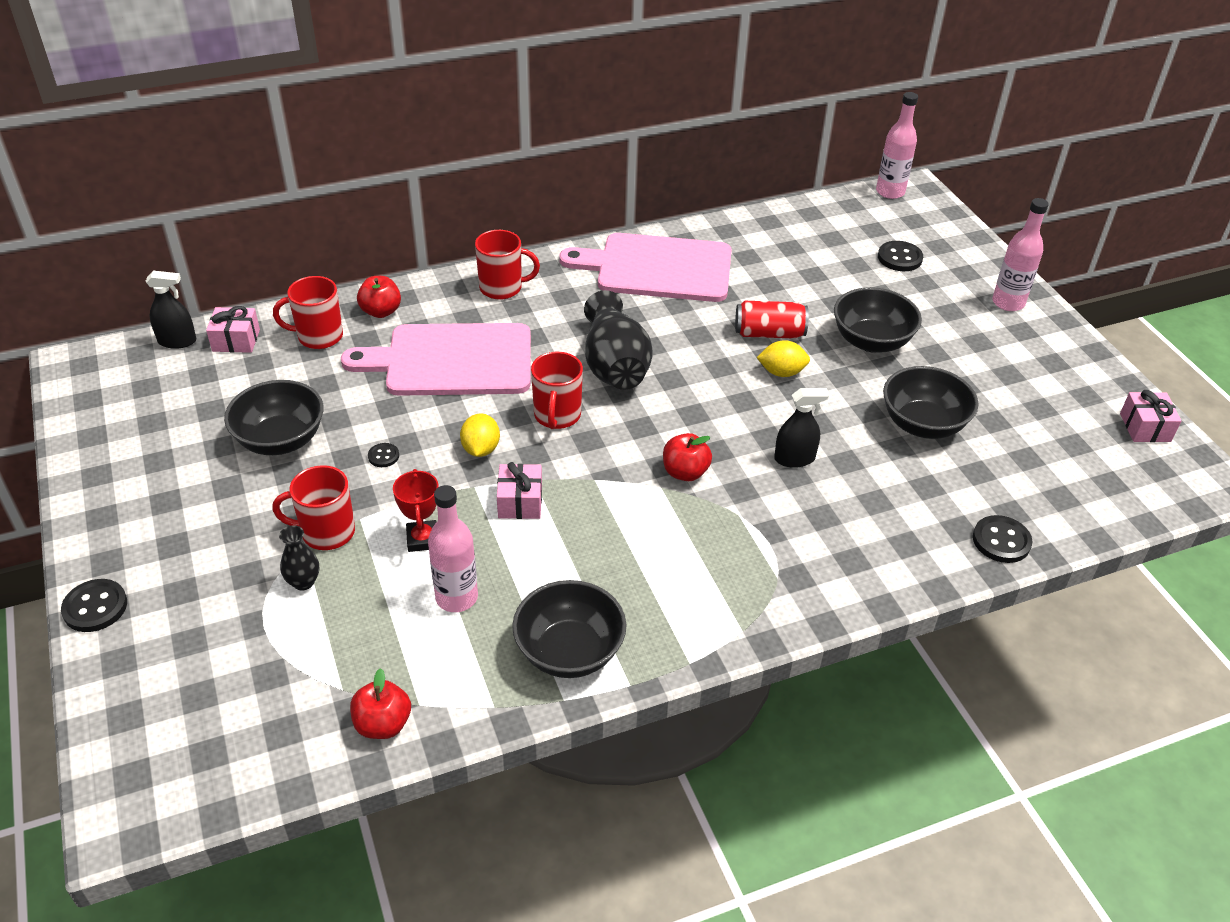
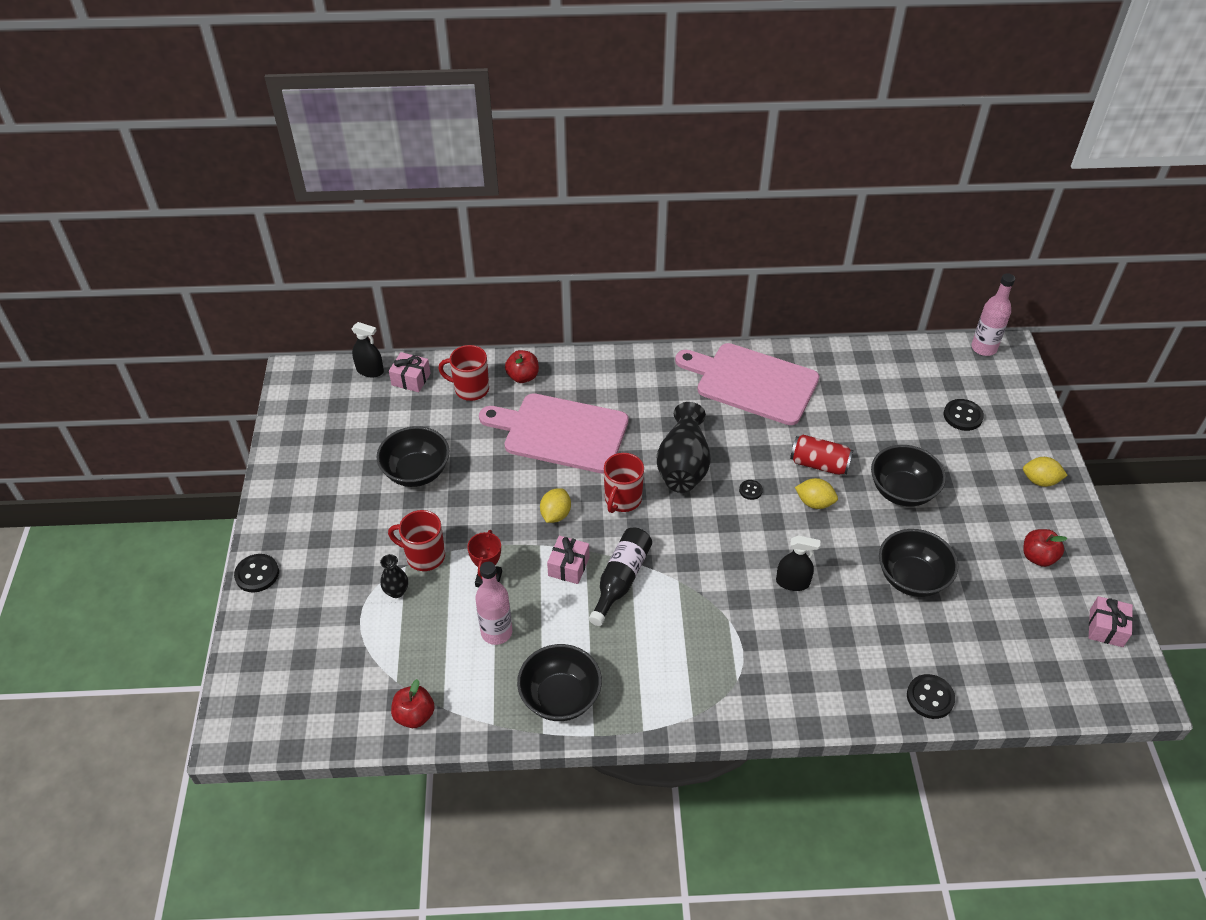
camera: 20 degrees right, 5 degrees up
black button [368,443,399,467] -> black button moved to [739,480,763,500]
red mug [475,230,540,300] -> none
red apple [663,433,712,481] -> red apple moved to [1023,529,1067,567]
pink bottle [992,198,1049,311] -> yellow lemon [1023,457,1068,487]
none -> black bottle [589,528,652,626]

